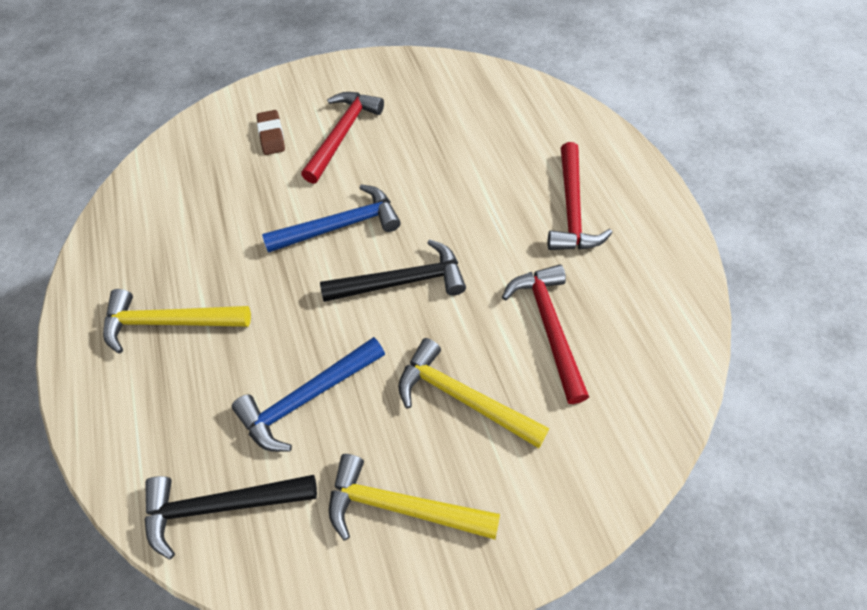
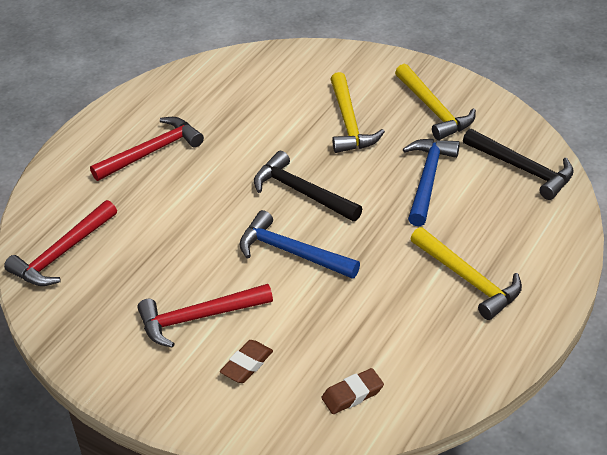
camera: 130 degrees left, 15 degrees down
blue hammer [232,337,385,452] -> blue hammer turned 90 degrees counterclockwise [403,139,460,226]
red hammer [502,264,589,404] -> red hammer moved to [4,200,117,286]
none -> brown eraser [321,368,384,414]

